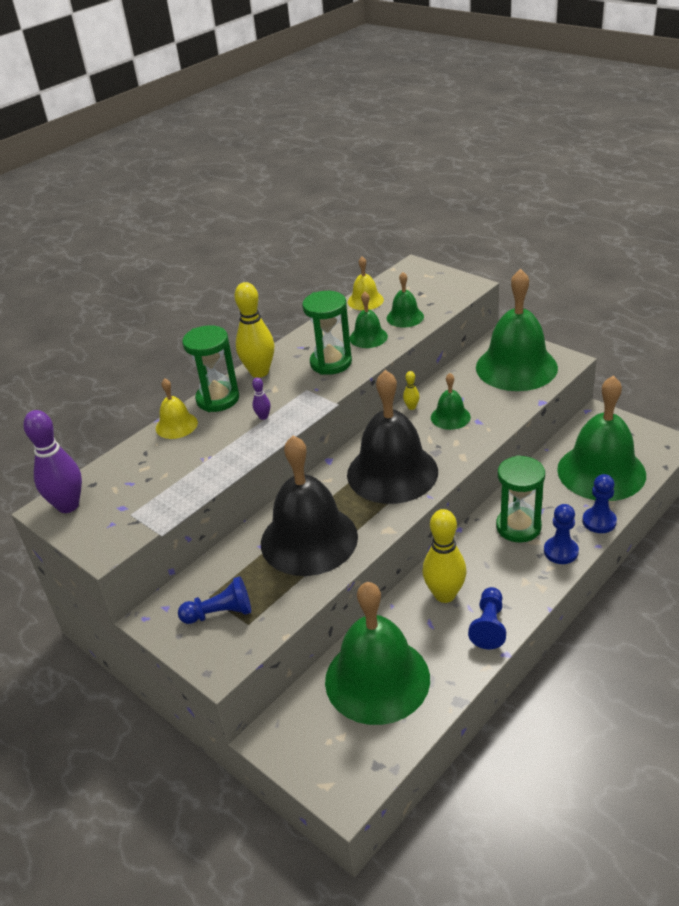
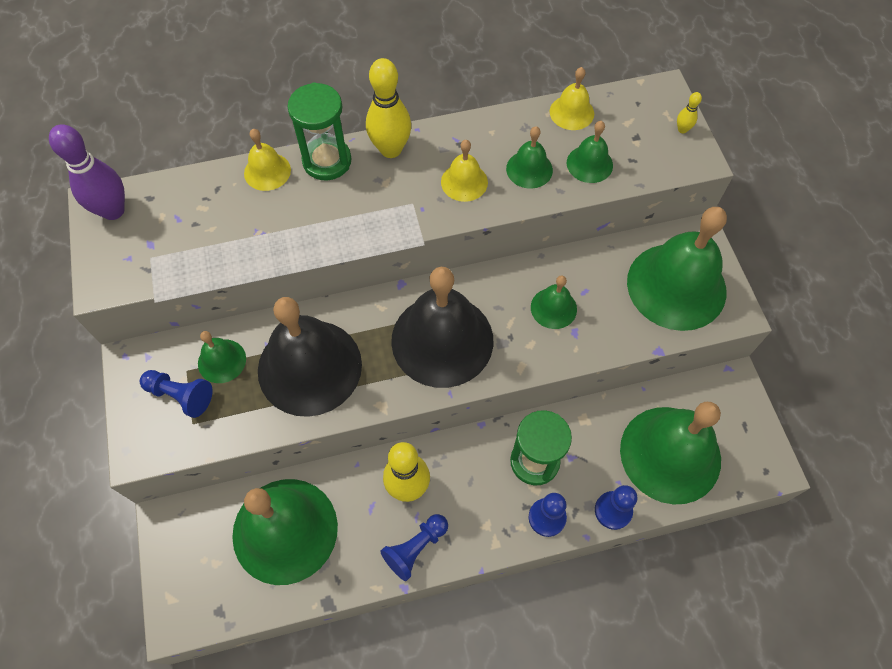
camera: 30 degrees right, 25 degrees up
purple bowling pin [252,378,271,420] -> none
green hourglass [302,291,352,375] -> yellow bell [441,140,488,202]
yellow bowling pin [403,371,420,410] -> yellow bowling pin moved to [677,92,702,133]
none -> green bell [198,331,246,383]

